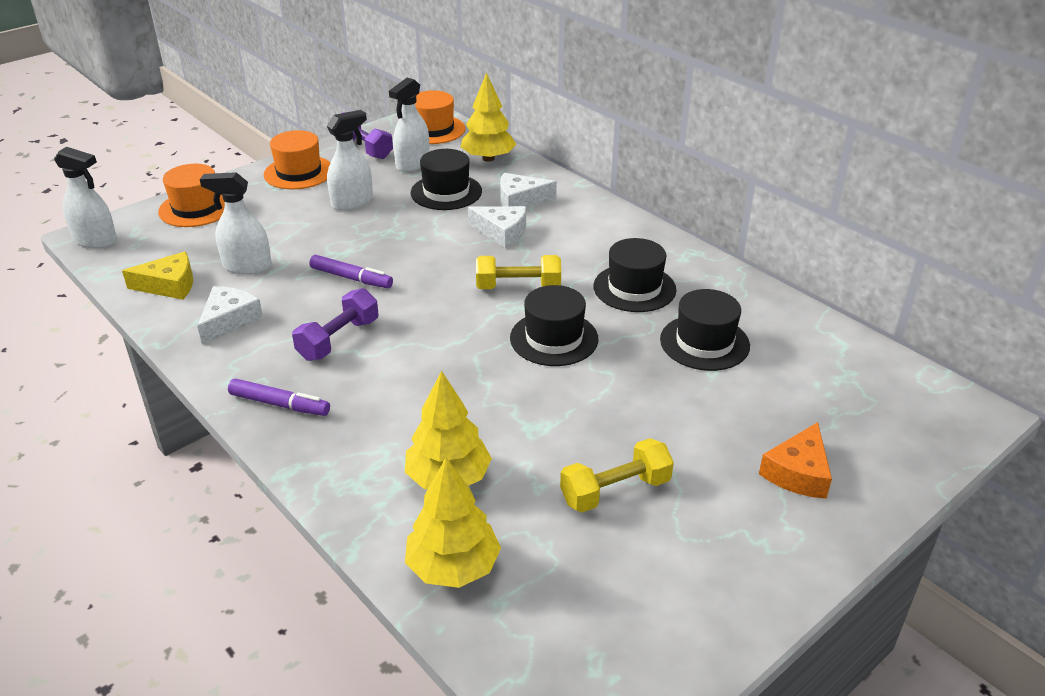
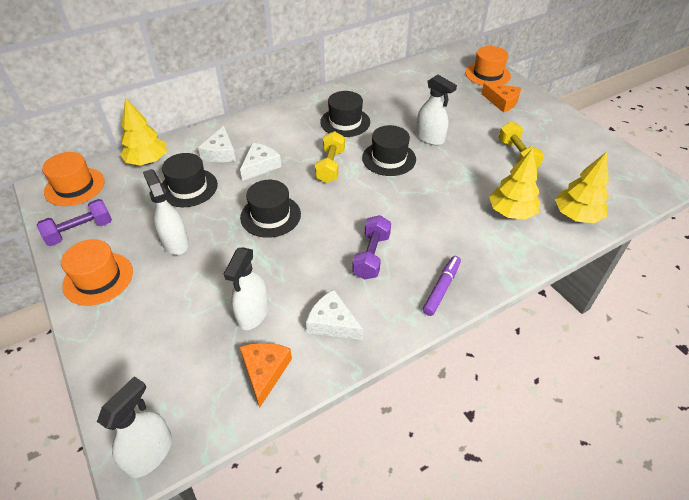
camera: 80 degrees left, 10 degrees up
yellow cheese [122,251,193,300] -> orange cheese [240,343,292,408]
orange hat [158,164,225,227] -> orange hat moved to [465,46,511,86]
purple dumbbell [292,288,378,361] -> purple dumbbell turned 60 degrees clockwise [352,215,391,279]
purple marker [309,255,393,288] -> none
white spray bottle [389,78,430,172] -> white spray bottle moved to [416,75,457,145]
black hat [660,289,750,371] -> black hat moved to [240,180,301,238]

